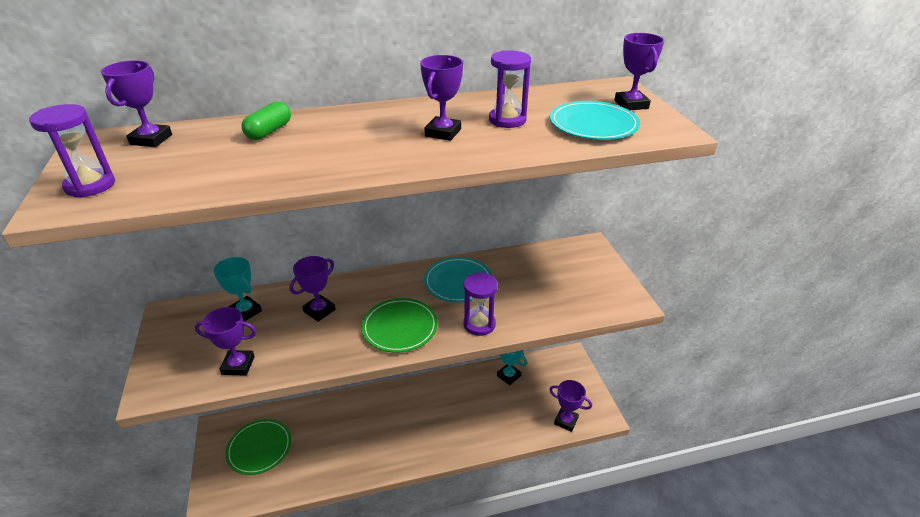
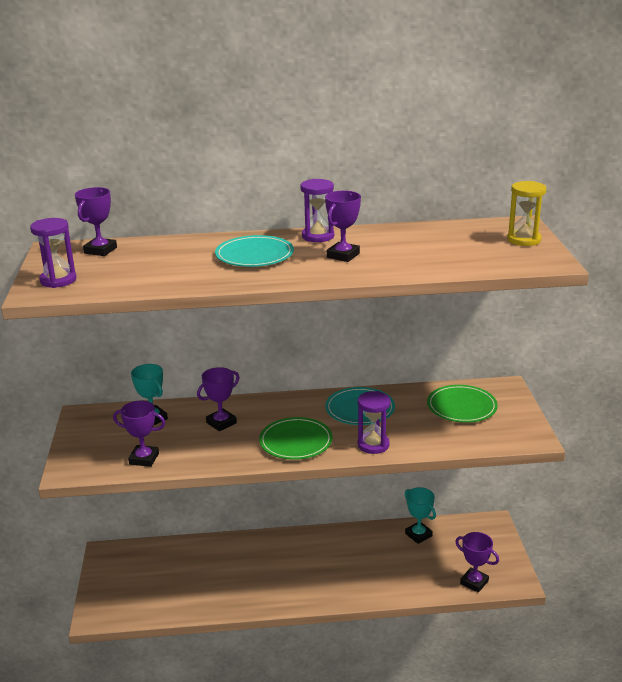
camera: 10 degrees right, 10 degrees down
green plate [226,419,291,475] -> green plate moved to [427,385,498,423]
green capsule [241,101,291,140] -> none
purple hourglass [489,50,531,128] -> purple hourglass moved to [300,179,334,242]
turquoise plate [550,101,640,140] -> turquoise plate moved to [215,235,294,267]
purple trophy [614,33,664,110] -> yellow hourglass [507,181,547,246]

